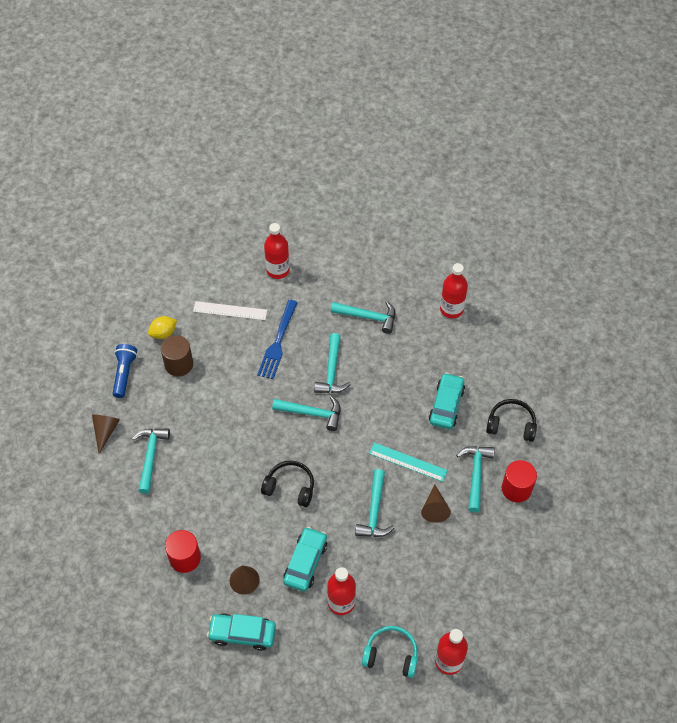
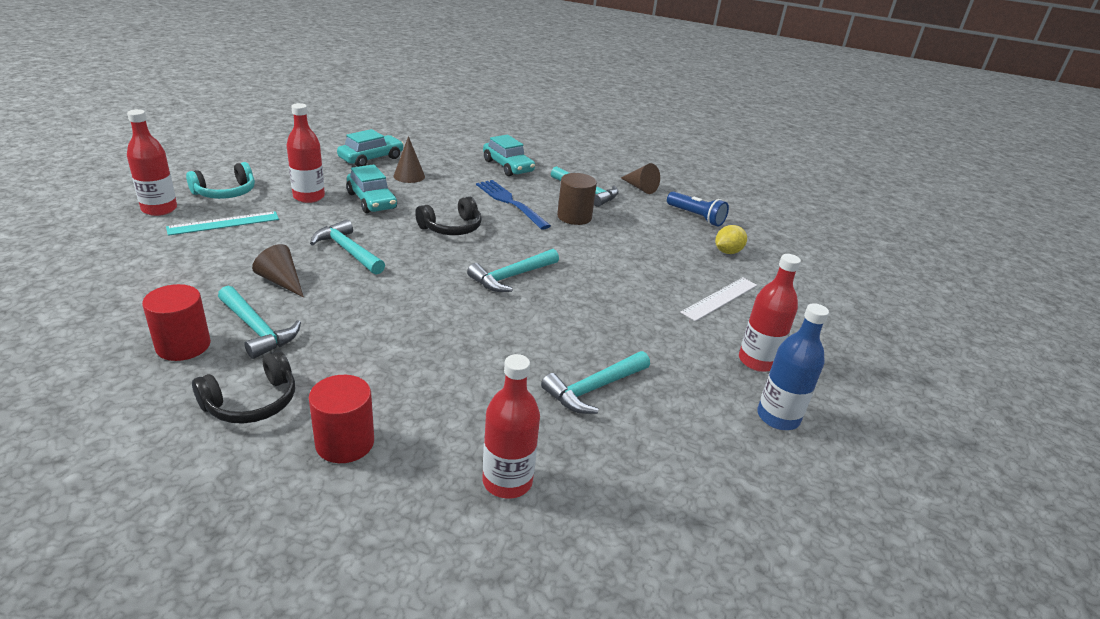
camera: 125 degrees right, 25 degrees down
yellow lemon [148,316,177,339] -> yellow lemon turned 45 degrees clockwise [715,225,747,254]
brown cylinder [161,335,193,377] -> brown cylinder moved to [557,173,597,225]
red cylinder [165,530,201,573] -> red cylinder moved to [309,375,374,463]
blue fork [257,300,298,379] -> blue fork moved to [476,180,551,230]
turquoise hammer [314,333,351,393] -> none
turquoise ruler [369,442,448,482] -> turquoise ruler moved to [166,211,279,236]
turquoise car [429,373,465,429] -> turquoise car moved to [483,135,535,176]
none -> blue bottle [757,303,829,430]

